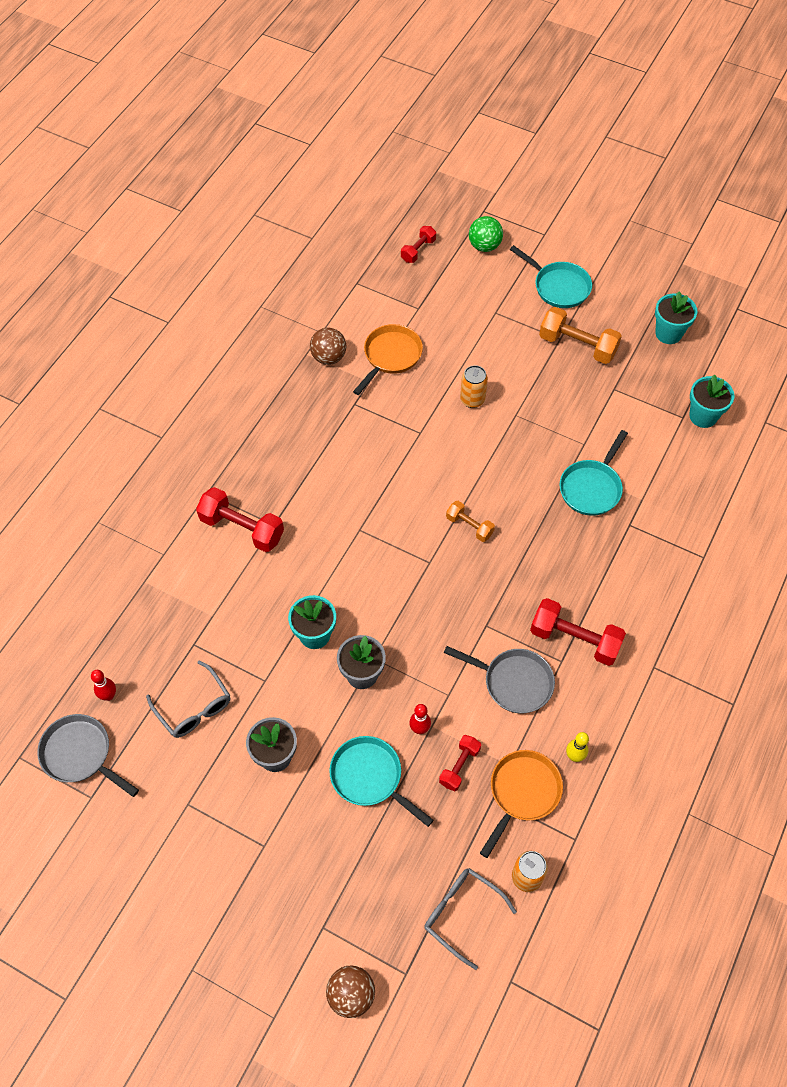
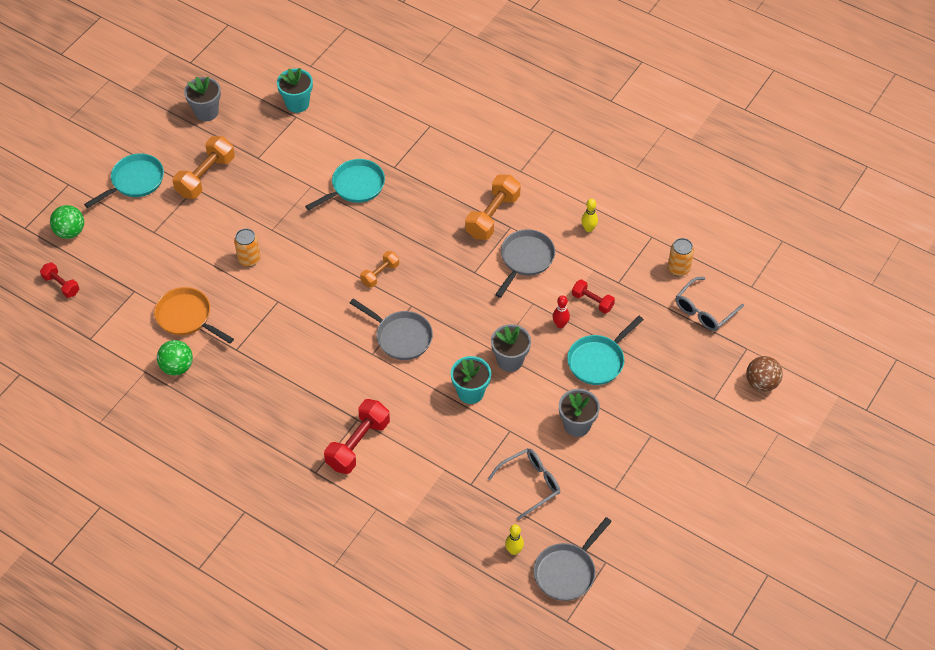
camera: 85 degrees left, 5 degrees down
red bowling pin [91,670,116,701] -> yellow bowling pin [505,524,524,555]
brown ball [310,328,347,365] -> green ball [157,340,193,375]
orange pan [480,750,563,858] -> none
red dumbbell [530,598,626,666] -> orange dumbbell [465,175,521,240]
turquoise pan [560,430,628,516] -> turquoise pan turned 75 degrees counterclockwise [305,159,385,210]
turquoise flower pot [655,291,698,344] -> grey flower pot [184,77,221,121]
none -> grey pan [350,299,433,360]

